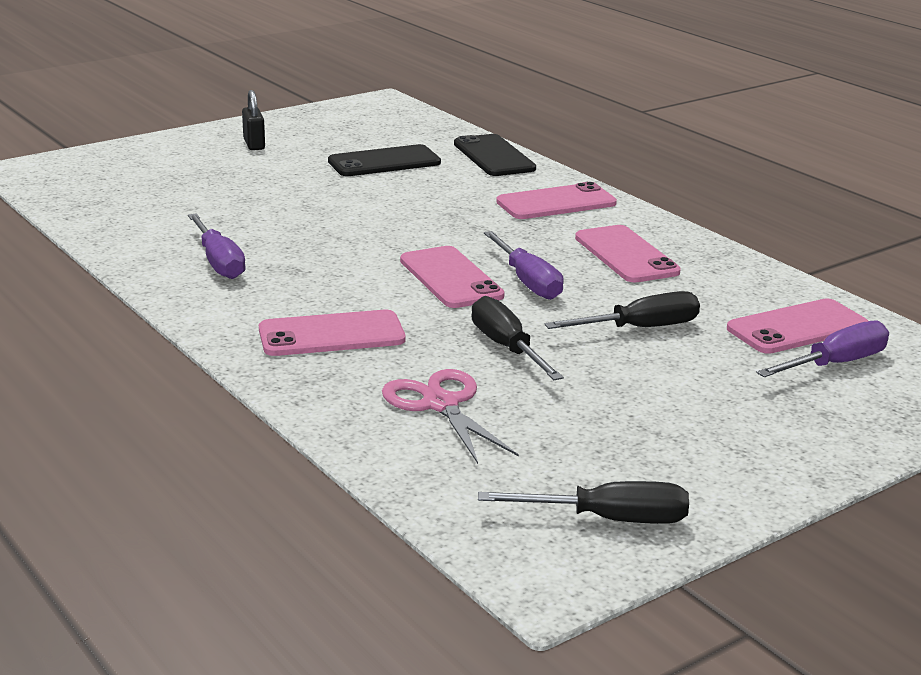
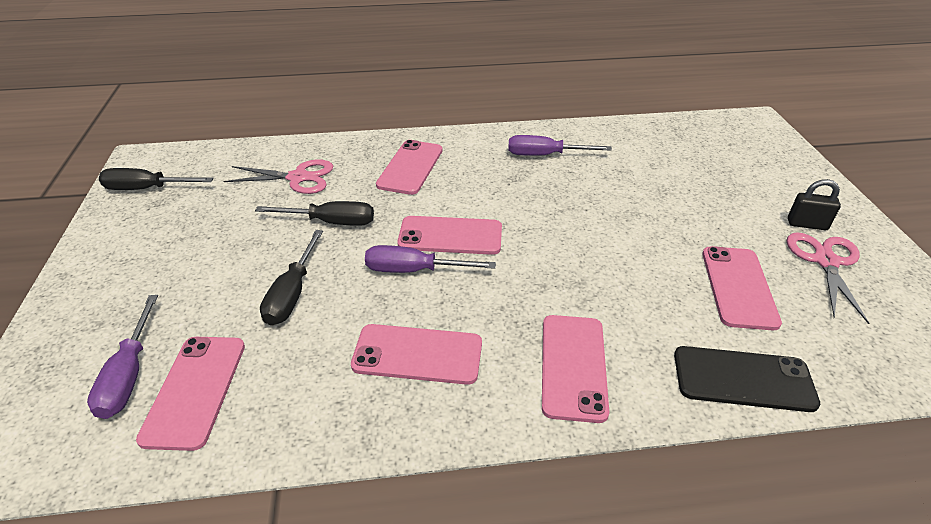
camera: 120 degrees right, 15 degrees up
black phone [328,144,441,176] -> pink phone [702,246,782,330]
black screwdriver [478,481,689,524] -> black screwdriver turned 60 degrees clockwise [99,168,213,190]
none -> pink scissors [787,232,869,324]

